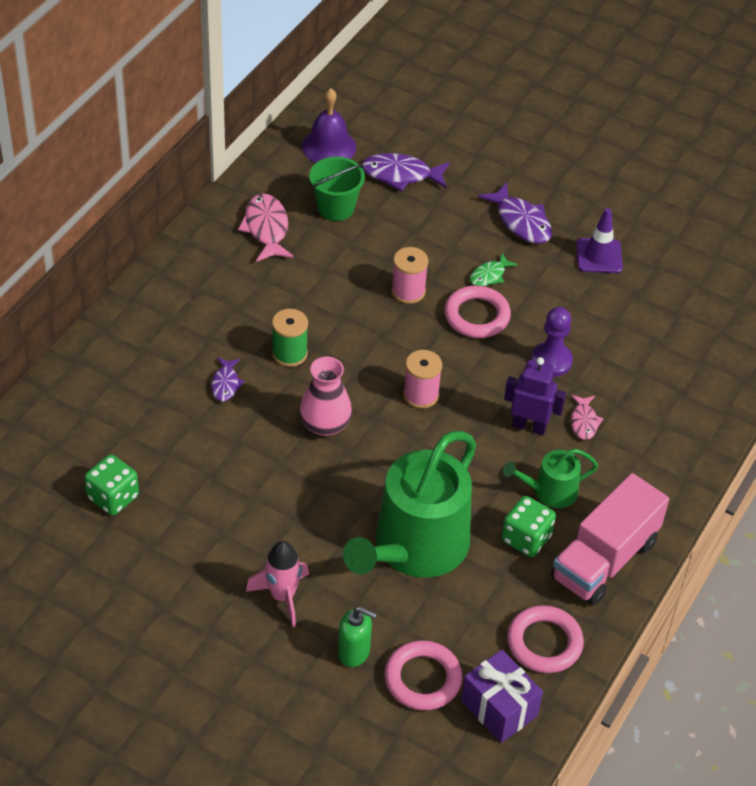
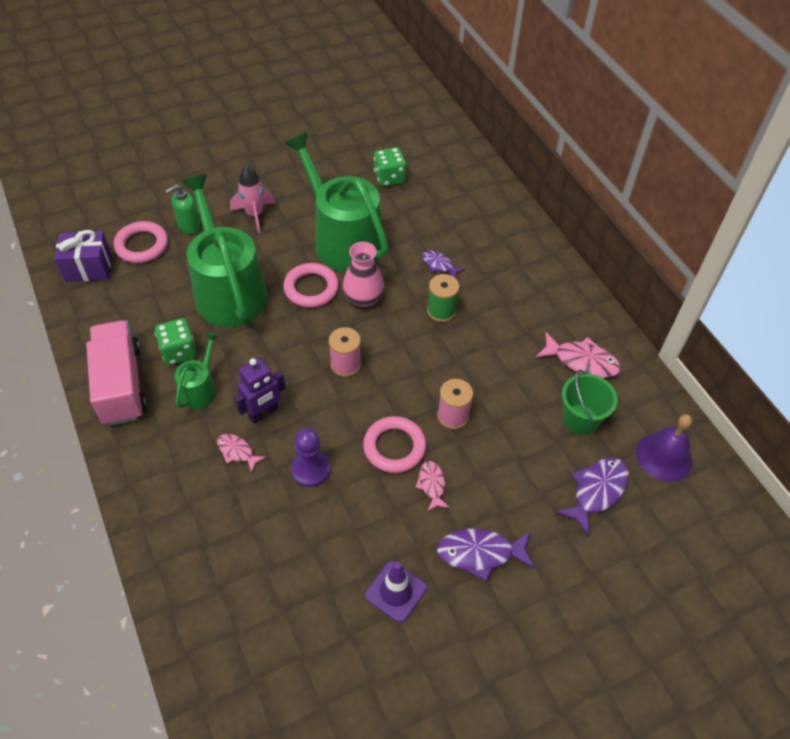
camera: 125 degrees right, 5 degrees up
green fish [470,253,518,286] -> pink fish [415,461,450,511]
pink ring [507,605,584,673] -> pink ring moved to [283,263,339,308]
none -> green watering can [285,132,389,272]

